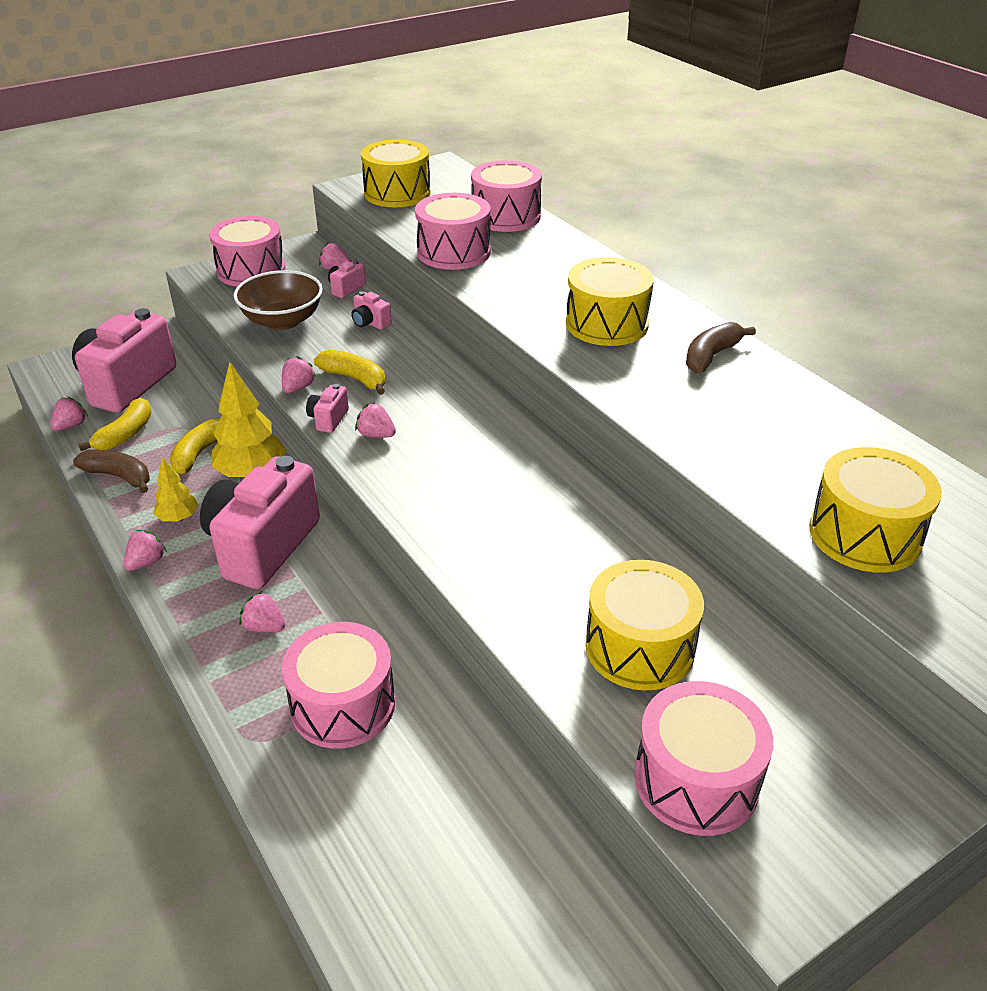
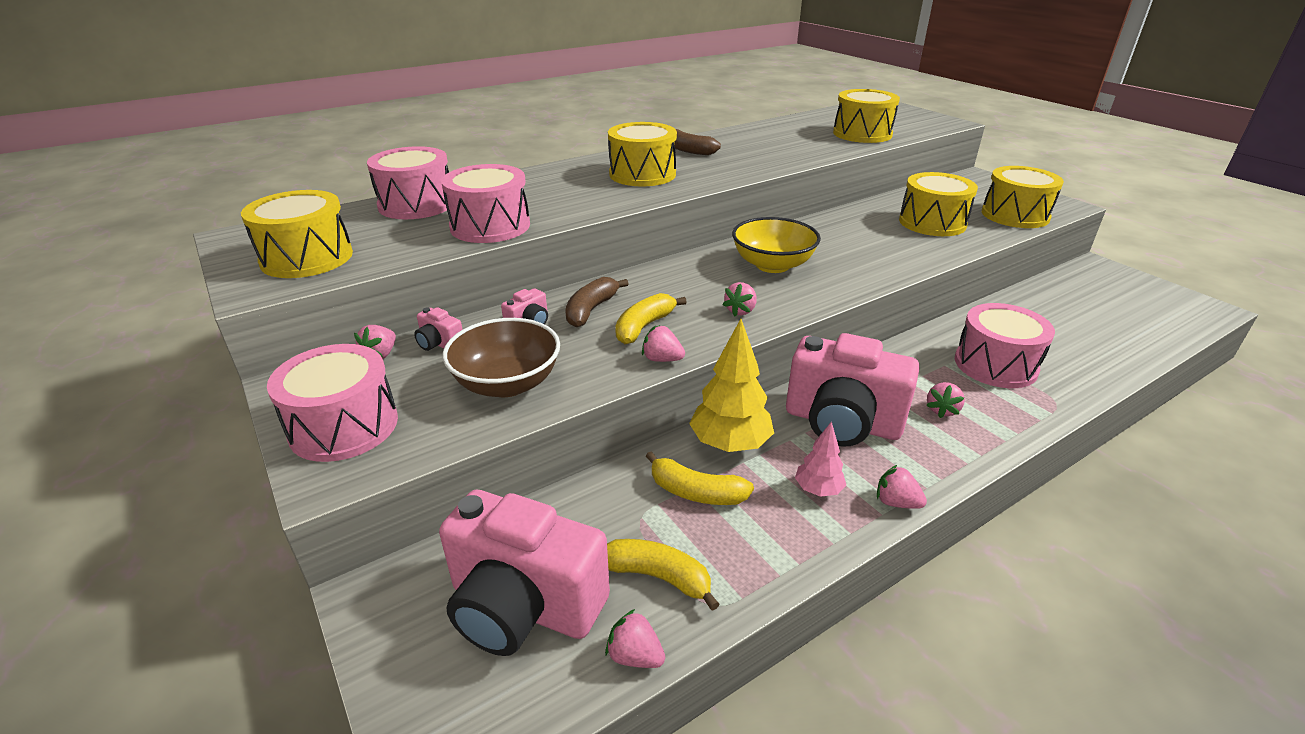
camera: 90 degrees left, 5 degrees down
brown banana [73,450,150,493] -> brown banana moved to [565,277,629,327]
yellow tree [154,457,199,522] -> pink tree [795,421,846,497]
pink camera [306,384,349,433] -> none
pink drum [634,681,773,836] -> yellow drum [982,166,1064,228]
none -> yellow bowl [732,217,821,273]

